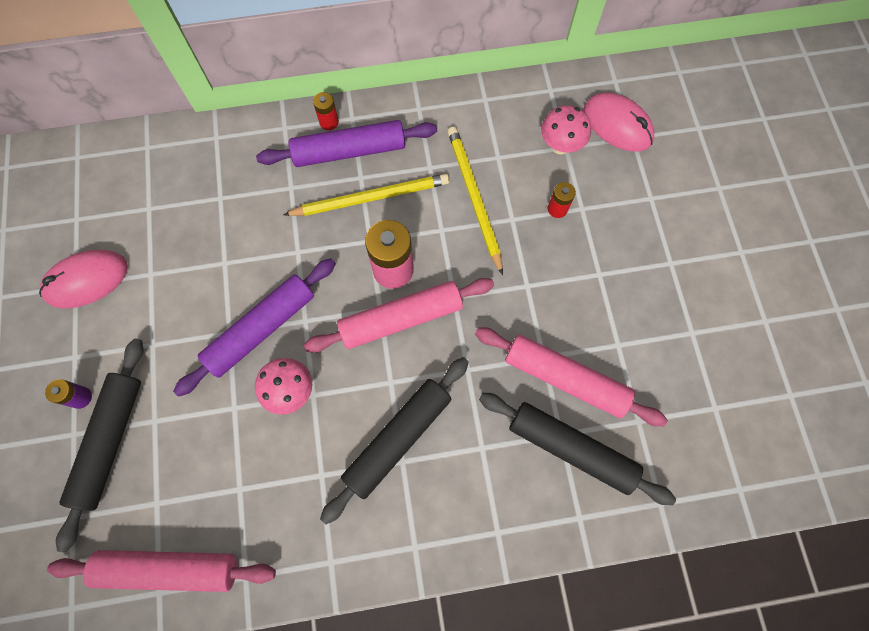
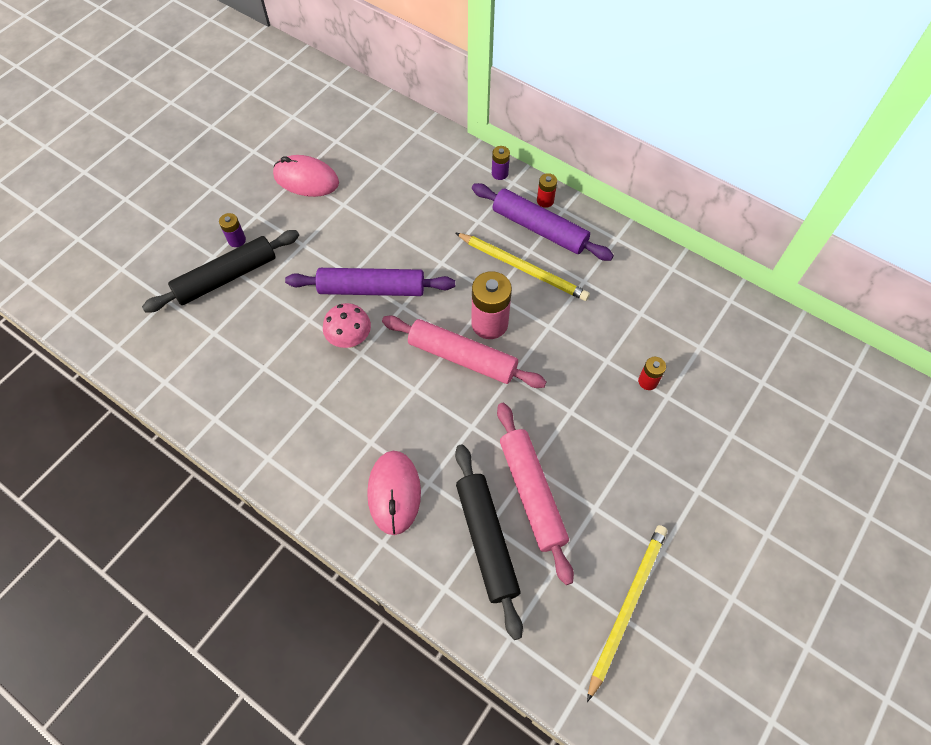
camera: 45 degrees right, 10 degrees down
pink rolling pin [47,550,276,592] -> none
black rolling pin [320,357,469,524] -> none
yellow pencil [448,127,503,275] -> yellow pencil moved to [587,525,667,702]
pink mushroom [541,105,591,154] -> none
pink mouse [584,92,654,152] -> pink mouse moved to [367,451,421,535]
none -> purple battery [492,146,510,180]

